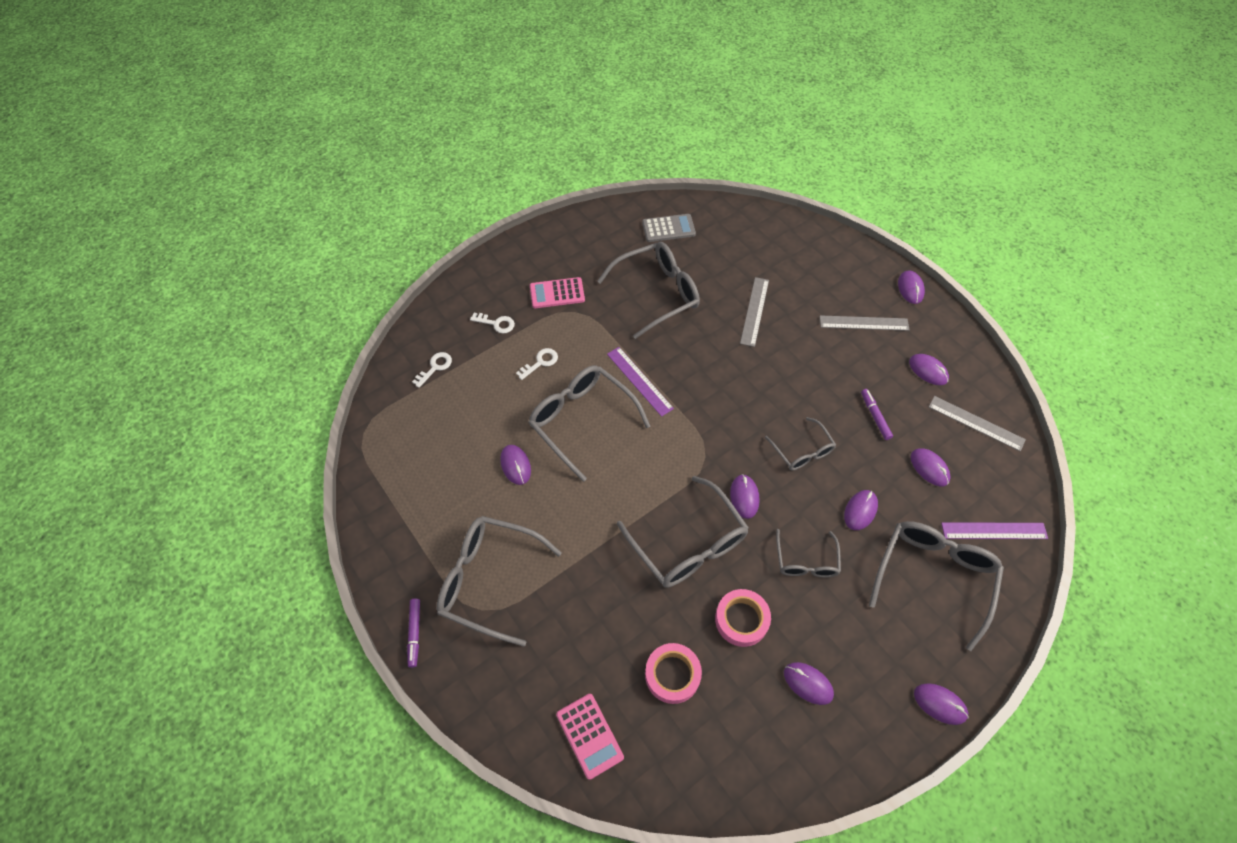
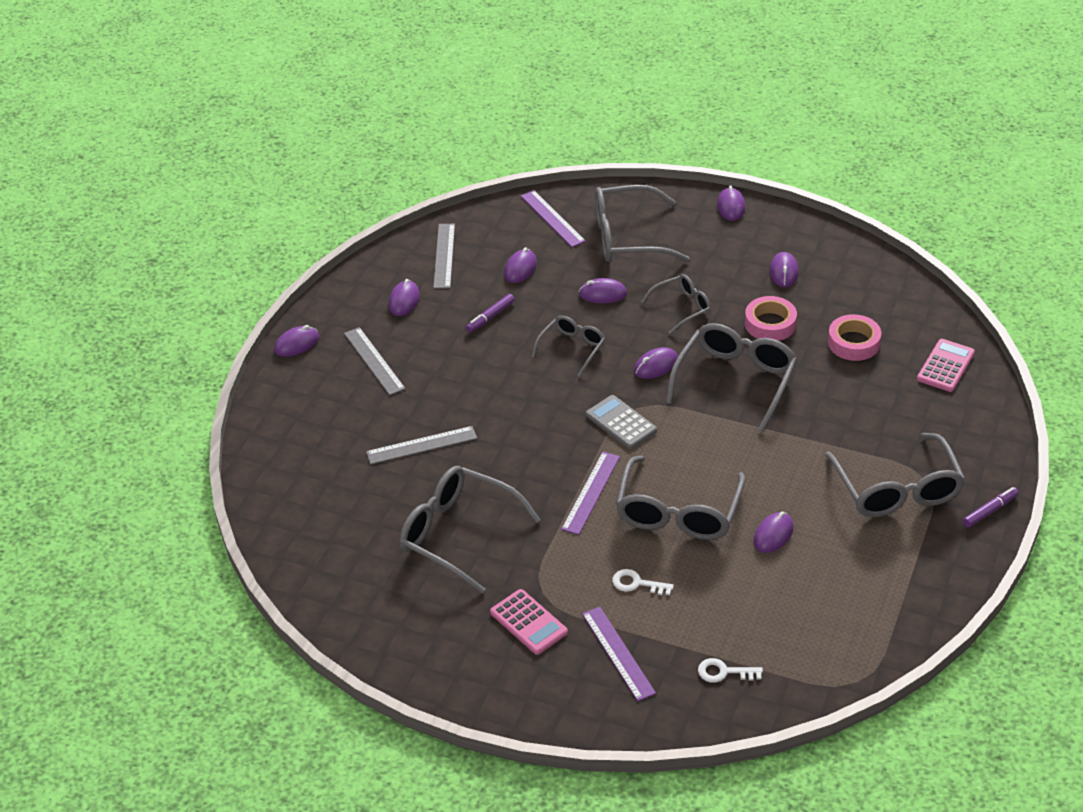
camera: 120 degrees left, 15 degrees down
white key [470,313,515,333] -> purple ruler [582,607,656,701]
grey calculator [642,214,696,242] -> grey calculator moved to [586,395,657,449]

